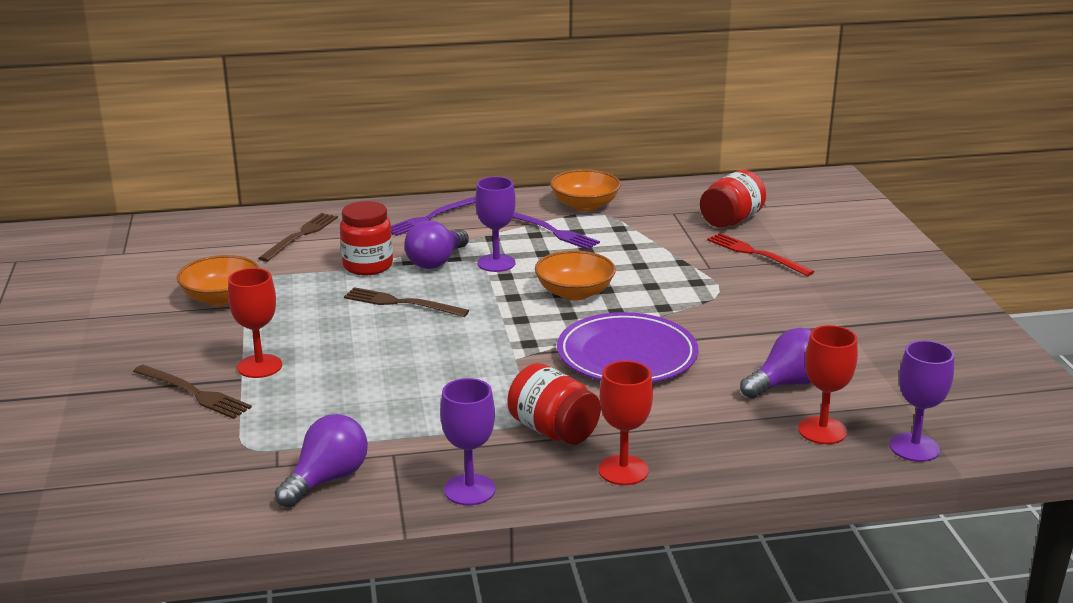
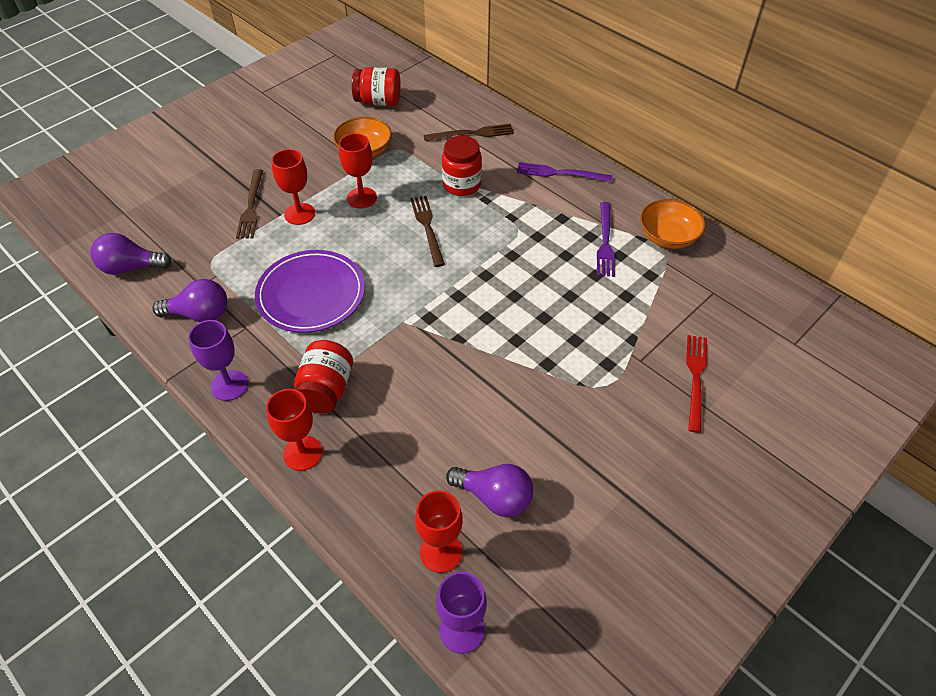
camera: 55 degrees right, 25 degrees up
purple light bulb [404,220,469,269] -> purple light bulb moved to [90,233,172,275]
purple goblet [475,177,516,272] -> none
orange bowl [535,250,616,300] -> none
purple plate [557,312,698,383] -> purple plate moved to [255,250,365,333]
red jar [700,170,766,228] -> red jar moved to [352,67,401,106]
none -> red goblet [339,133,377,209]

